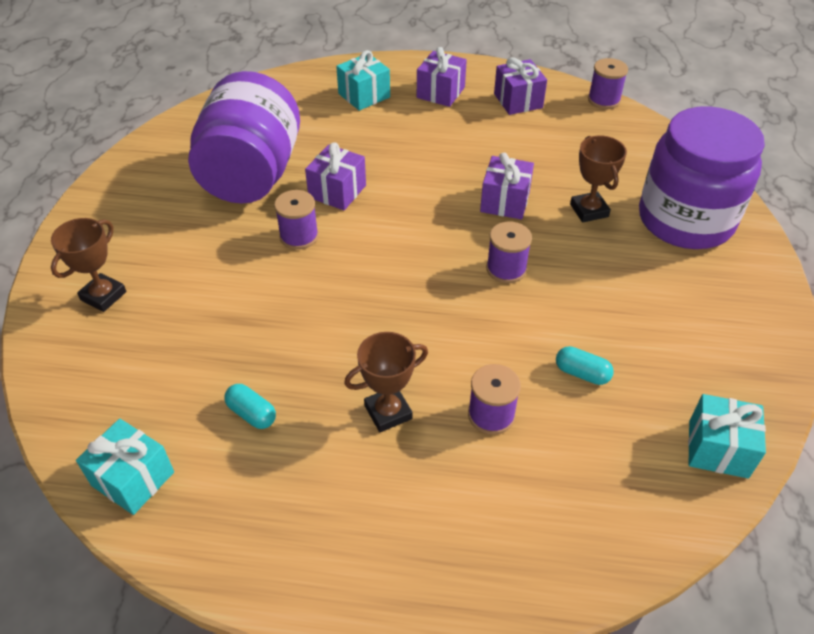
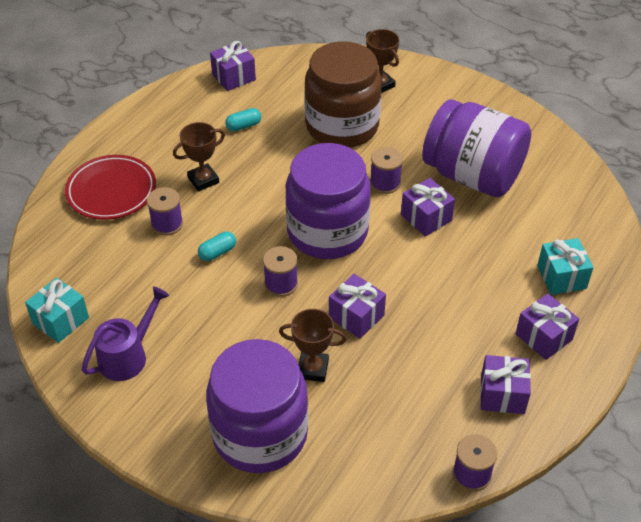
camera: 115 degrees right, 0 degrees up
turquoise gift [76,419,174,515] -> purple gift [210,41,256,91]
brown trophy [344,332,428,432] -> brown trophy turned 60 degrees clockwise [173,122,225,191]
turquoise capsule [556,346,614,385] -> turquoise capsule moved to [198,232,236,261]
none -> red plate [65,155,156,220]
none -> purple watering can [82,286,169,381]
none -> purple jar [285,143,371,259]
none -> brown jar [304,41,382,148]

